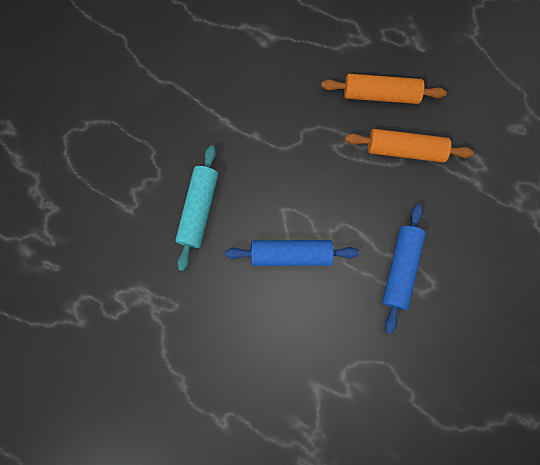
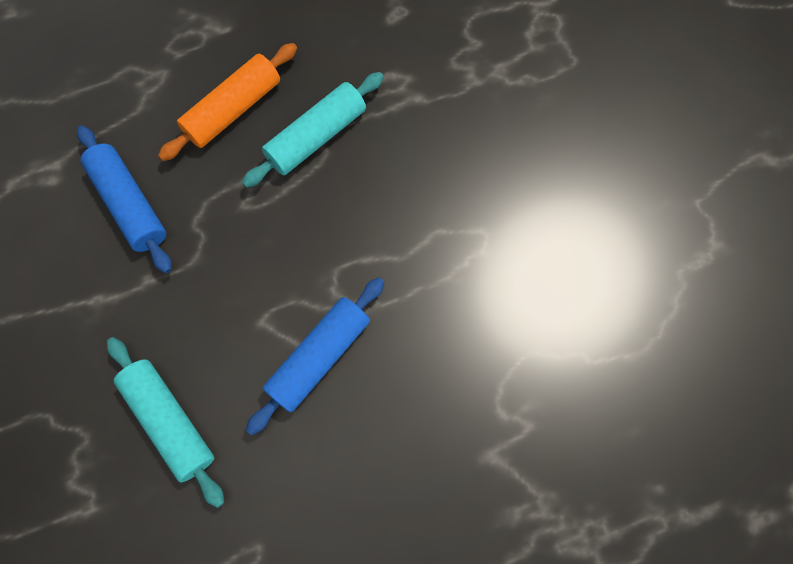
camera: 50 degrees left, 5 degrees down
orange rolling pin [345,129,474,163] -> turquoise rolling pin [242,72,384,188]
blue rolling pin [382,204,426,334] -> blue rolling pin moved to [77,126,172,273]

